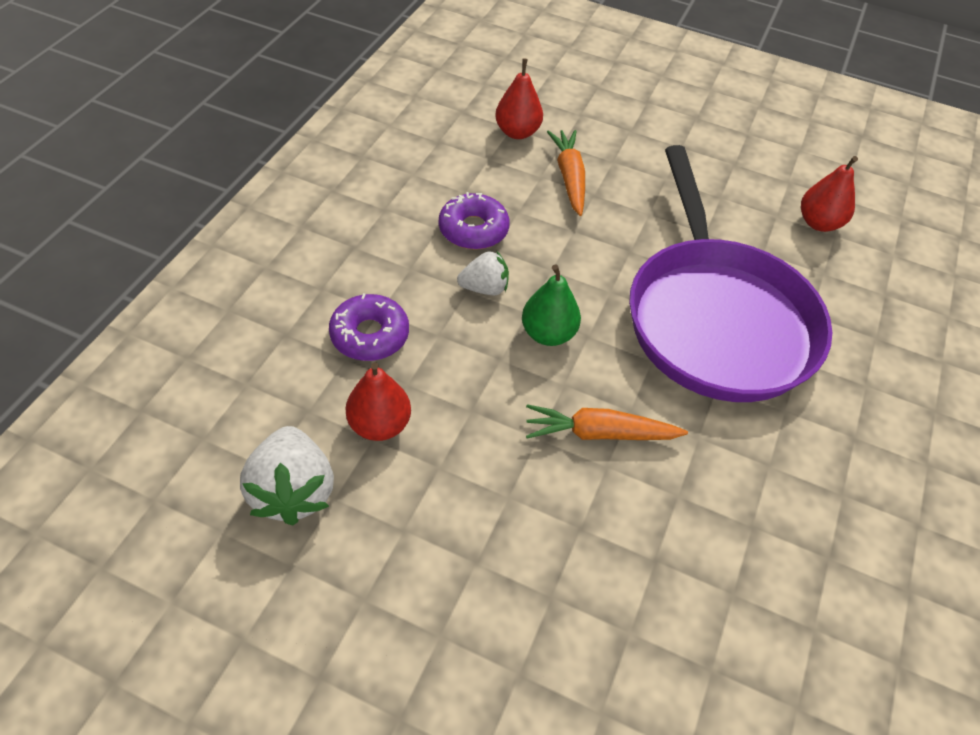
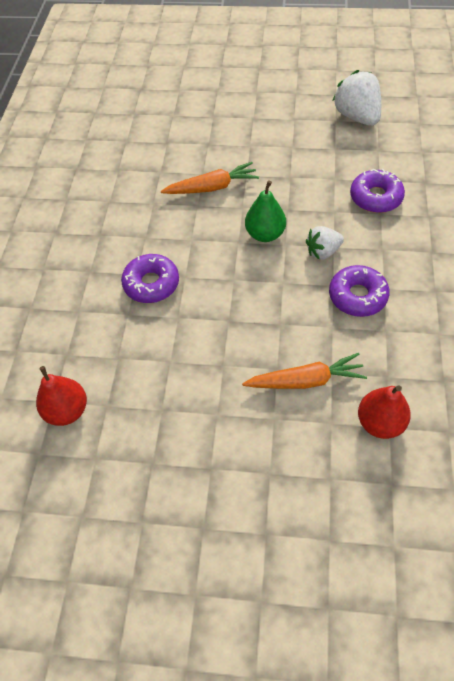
camera: 170 degrees right, 5 degrees up
red pear [345,362,411,441] -> none
orange carrot [547,130,585,216] -> orange carrot turned 75 degrees counterclockwise [242,353,367,389]
purple pan [629,145,832,402] -> purple donut [121,254,179,303]

